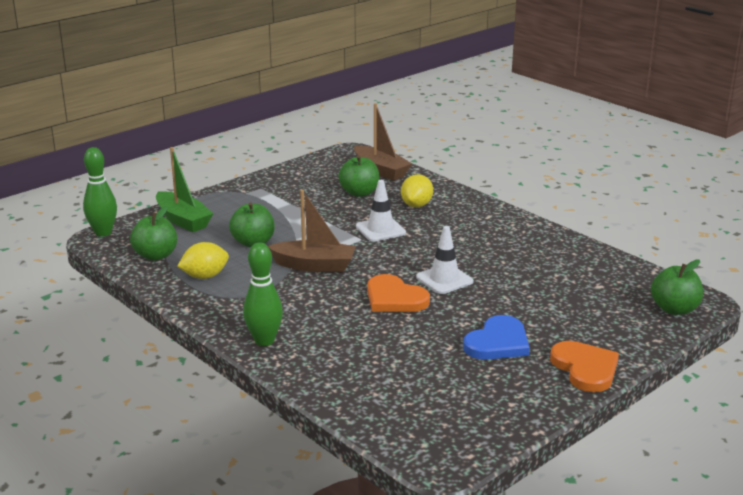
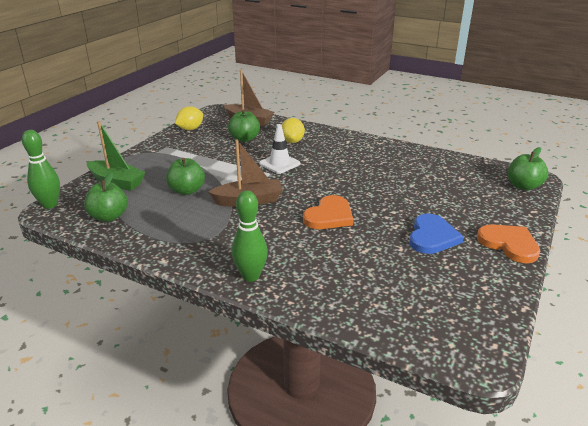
camera: 20 degrees left, 5 degrees up
yellow lemon [177,242,229,279] -> yellow lemon moved to [175,106,203,130]
orange heart [367,274,430,312] -> orange heart turned 75 degrees counterclockwise [303,195,354,229]
white traffic cone [416,226,473,294] -> none

